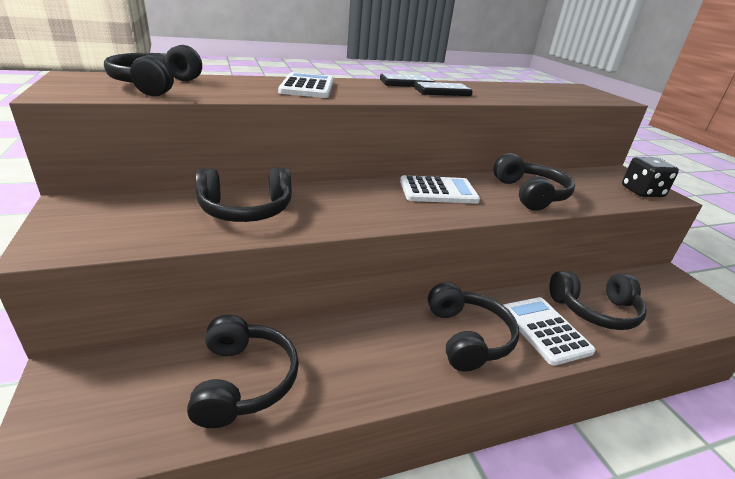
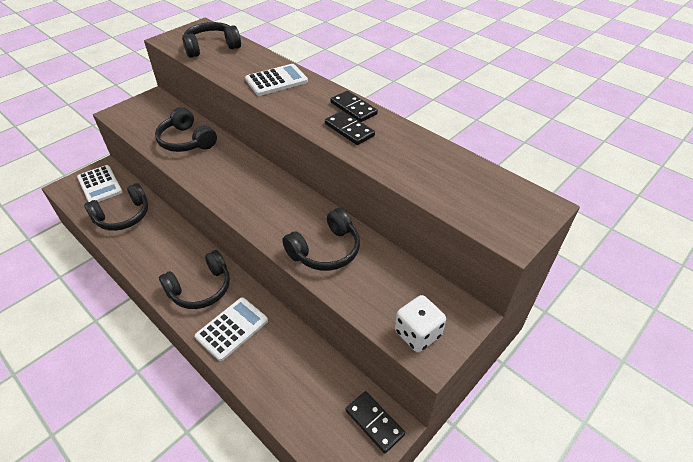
camera: 65 degrees right, 15 degrees up
white calculator [400,175,480,204] -> white calculator moved to [77,165,122,202]
black headphones [549,271,647,330] -> none
black dice [622,157,679,197] -> white dice [395,295,446,352]
none -> black domino [345,391,405,454]

